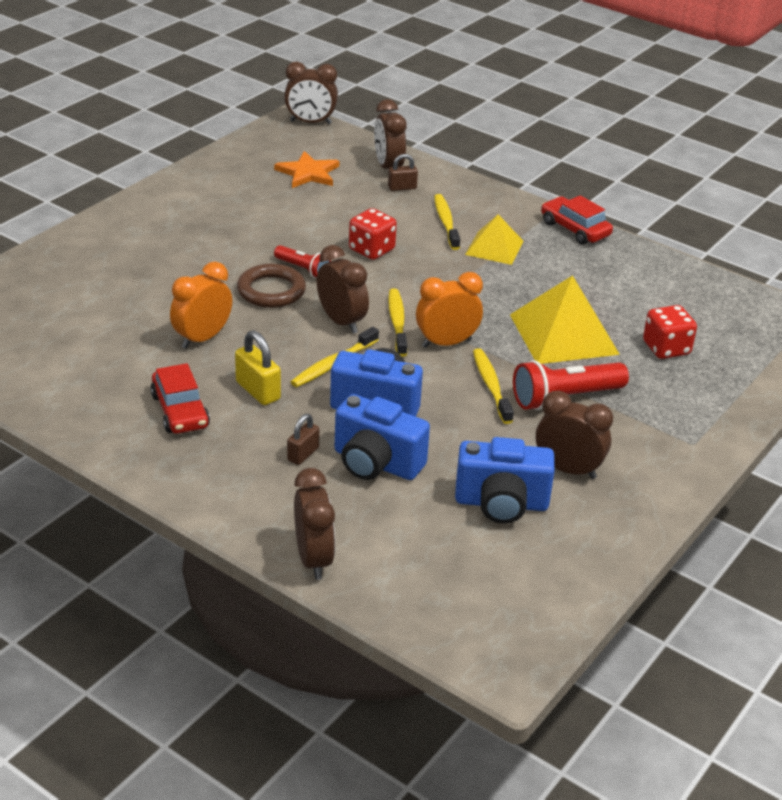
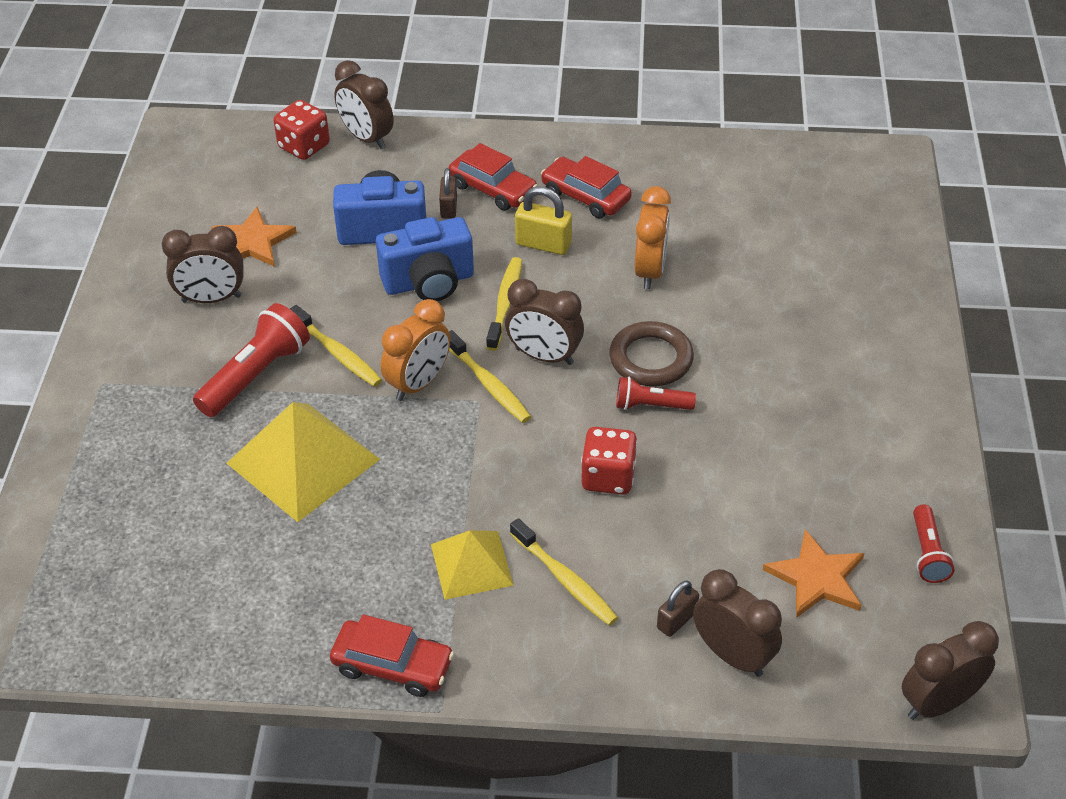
camera: 150 degrees right, 10 degrees up
blue camera [455,437,555,523] -> orange star [211,207,297,267]
red dice [643,305,697,359] -> red dice moved to [273,100,330,160]
none -> red car [449,143,538,211]
none -> red flashlight [913,504,955,583]

